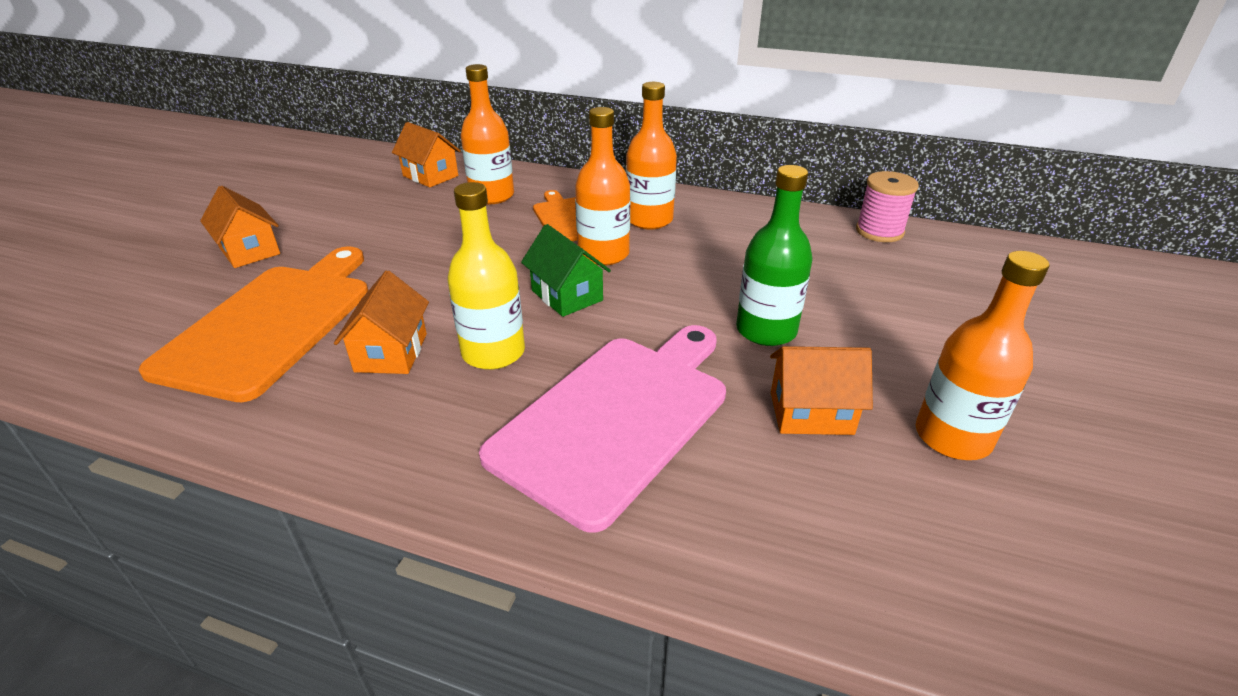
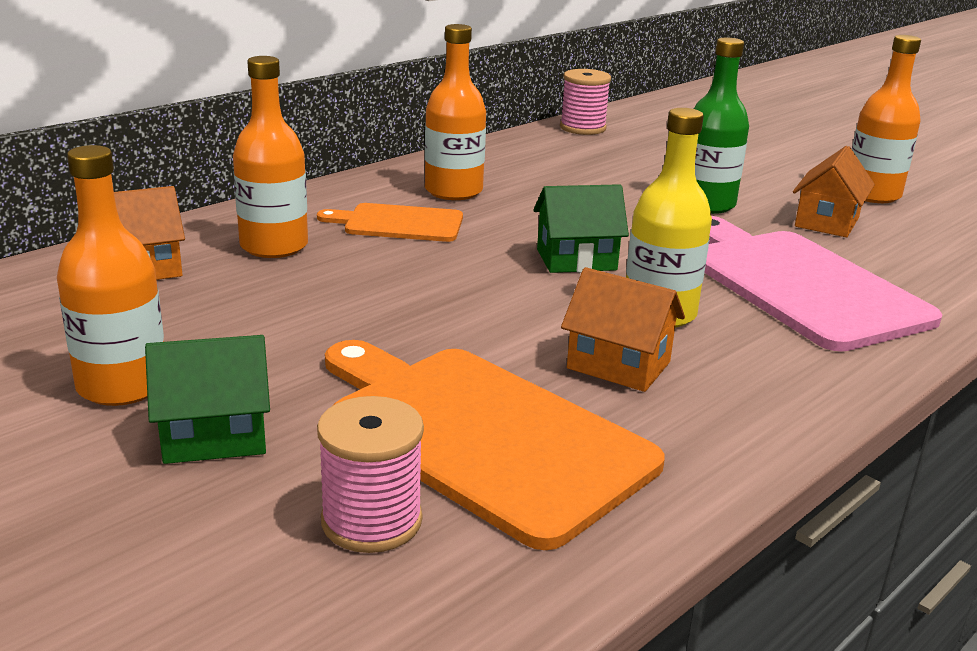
camera: 65 degrees left, 10 degrees down
orange house [200,186,280,268] -> green house [145,335,270,464]
orange bottle [575,107,630,266] -> orange bottle moved to [57,145,164,406]
none -> pink spool [317,396,424,553]

